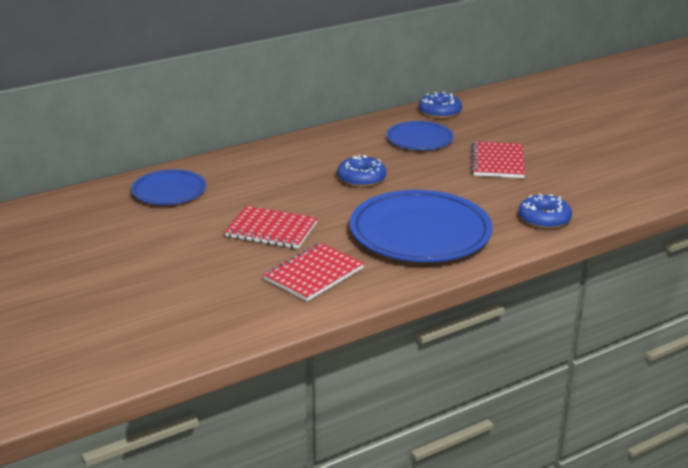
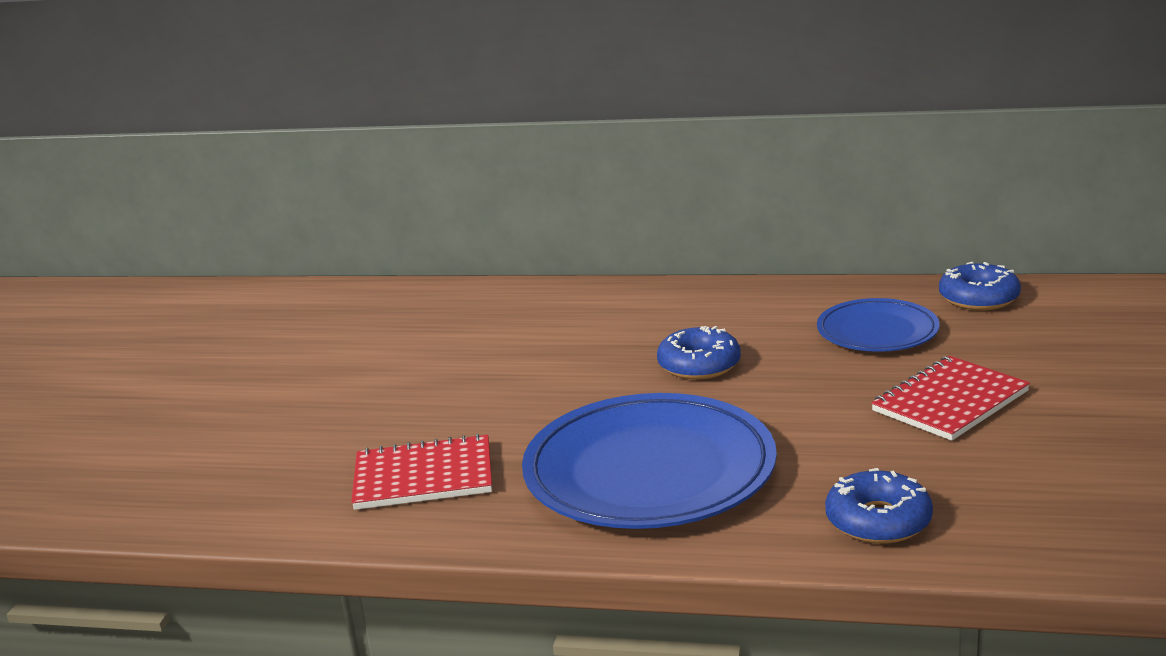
camera: 45 degrees right, 5 degrees down
blue plate [131,170,206,205] -> none
red notebook [225,206,318,249] -> none

